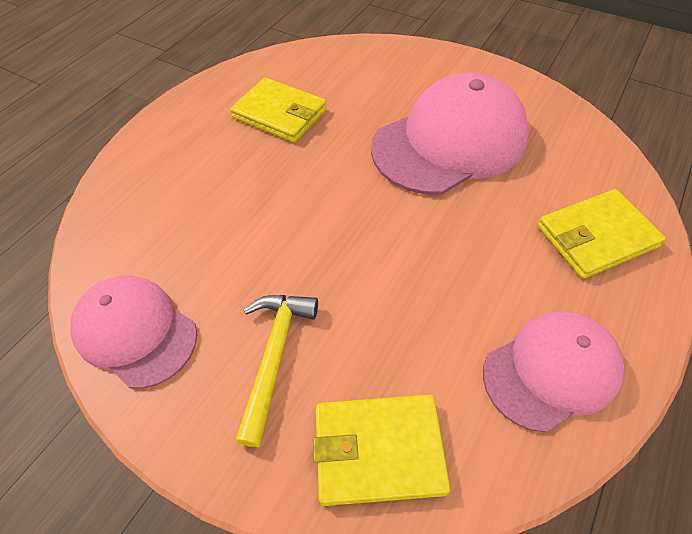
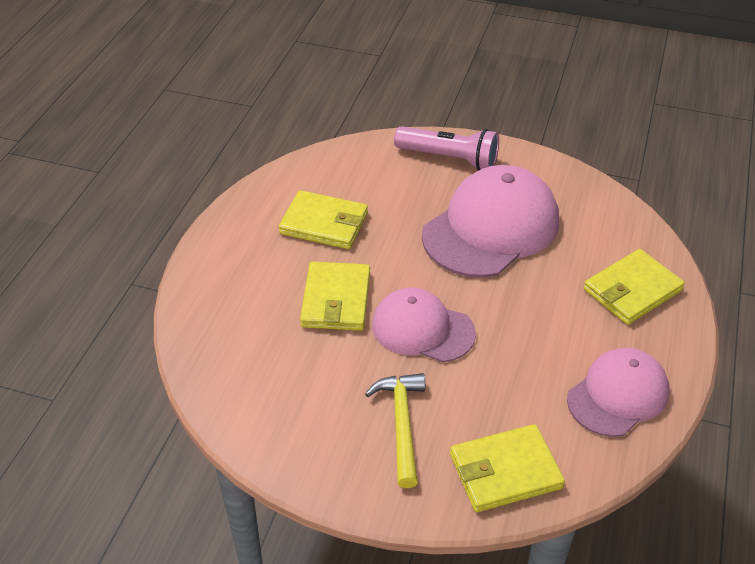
camera: 15 degrees left, 10 degrees down
pink cap [70,276,197,389] -> pink cap moved to [372,287,476,362]
none -> yellow wallet [300,262,370,331]
none -> pink flashlight [394,126,499,171]

